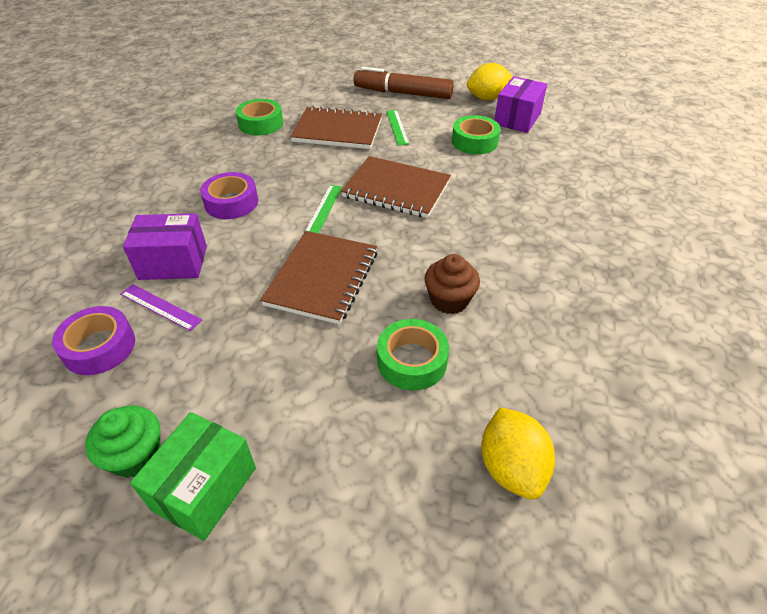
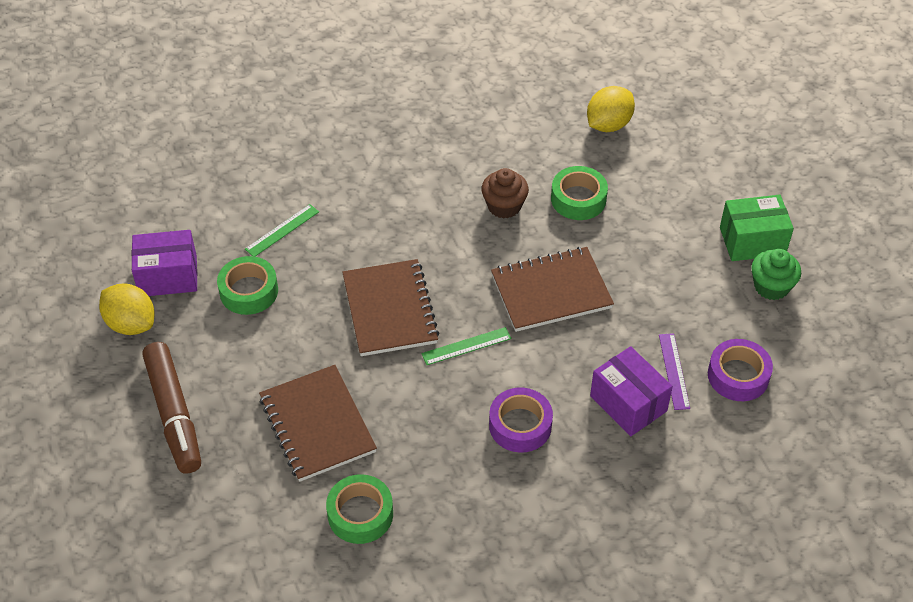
camera: 125 degrees left, 5 degrees up
green ruler [386,110,409,145] -> green ruler moved to [245,204,319,257]

